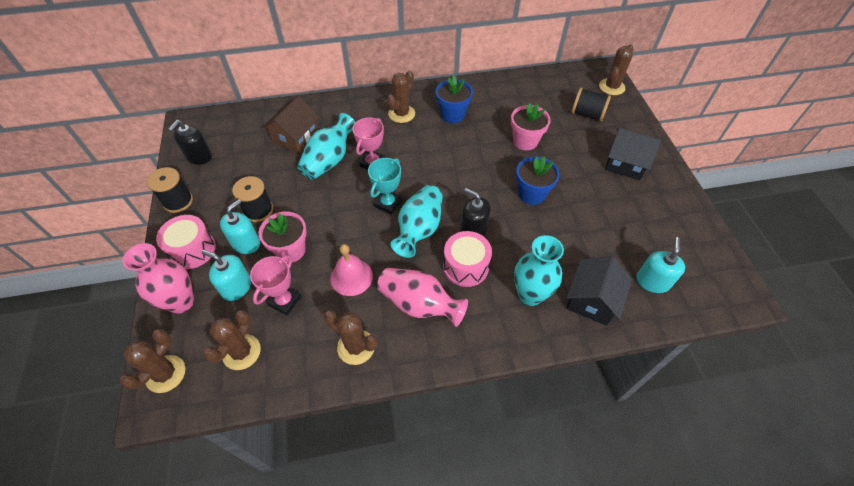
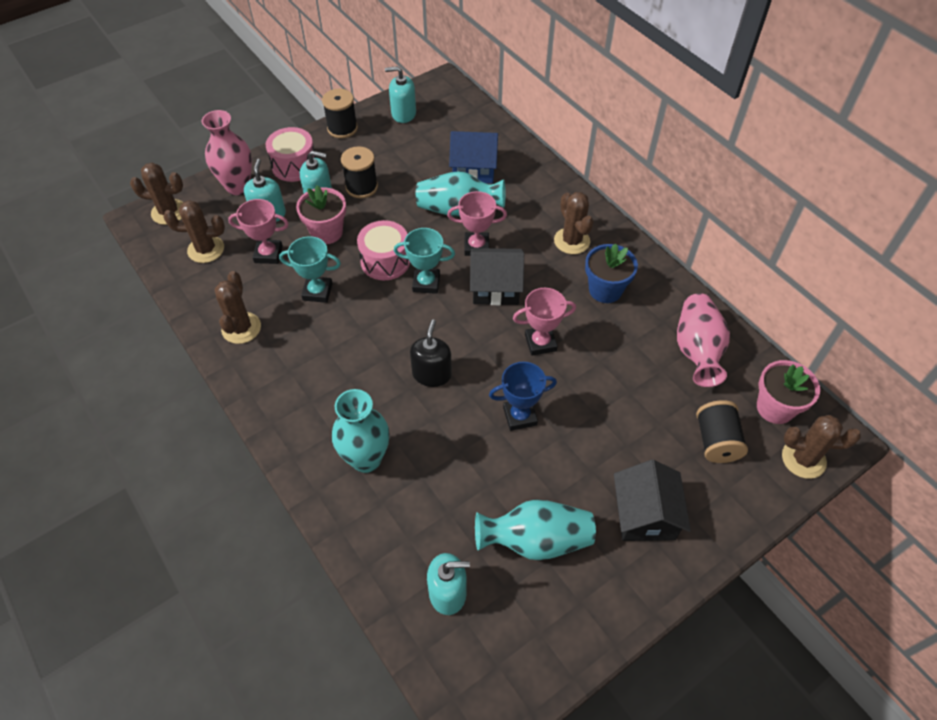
camera: 65 degrees right, 0 degrees up
black soap dispenser [168,120,212,165] -> turquoise soap dispenser [385,66,416,123]
brown house [263,96,320,153] -> blue house [449,131,498,184]
pink bell [330,244,373,296] -> turquoise trophy [279,236,341,303]
pink vase [377,268,468,327] -> pink vase moved to [677,293,730,387]
brown cactus [387,71,415,123] -> brown cactus turned 60 degrees clockwise [554,192,594,254]
turquoise vase [390,185,443,258] -> turquoise vase moved to [475,499,596,561]
pink drum [443,231,492,287] -> pink drum moved to [357,220,410,280]
pink flower pot [511,103,551,150] -> pink flower pot moved to [757,360,820,424]
blue flower pot [516,156,560,205] -> blue trophy [489,362,557,431]
black house [566,257,632,326] -> black house moved to [470,248,524,305]
none -> pink trophy [513,288,576,356]

